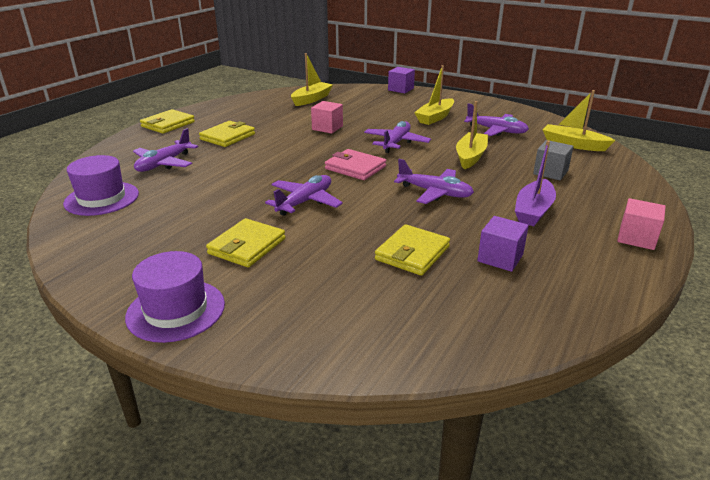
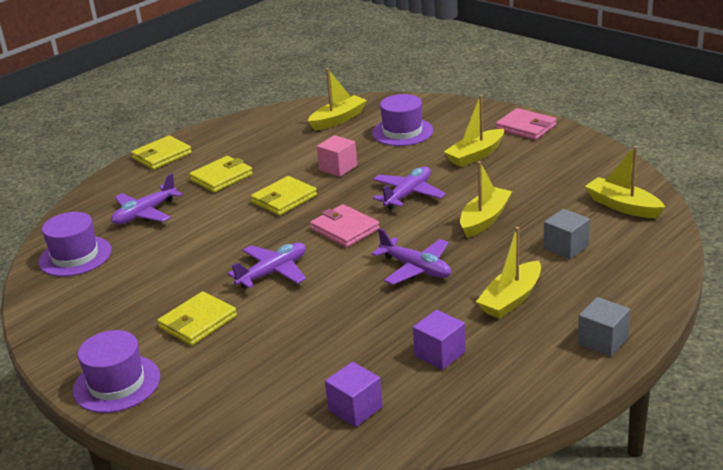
camera: 15 degrees right, 0 degrees up
yellow wallet [375,224,450,276] -> yellow wallet moved to [251,176,317,216]
purple cube [388,67,415,93] -> purple cube moved to [325,362,383,427]
purple plane [464,103,529,136] -> none
purple boat [515,141,556,226] -> yellow boat [476,227,541,319]
pink cube [617,198,666,250] -> grey cube [578,297,630,357]
none -> purple hat [372,94,433,146]
none -> pink wallet [496,108,557,140]

